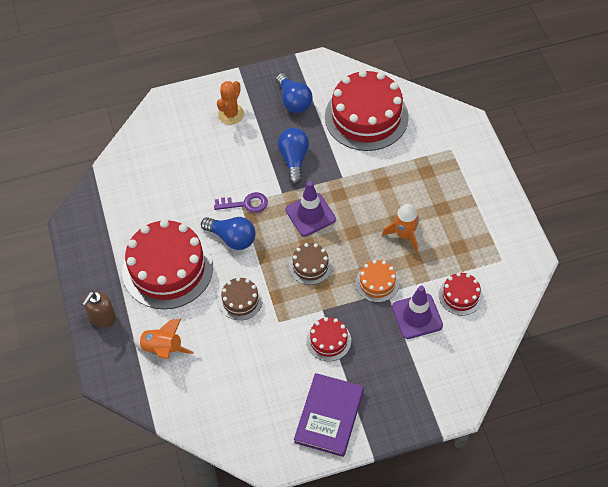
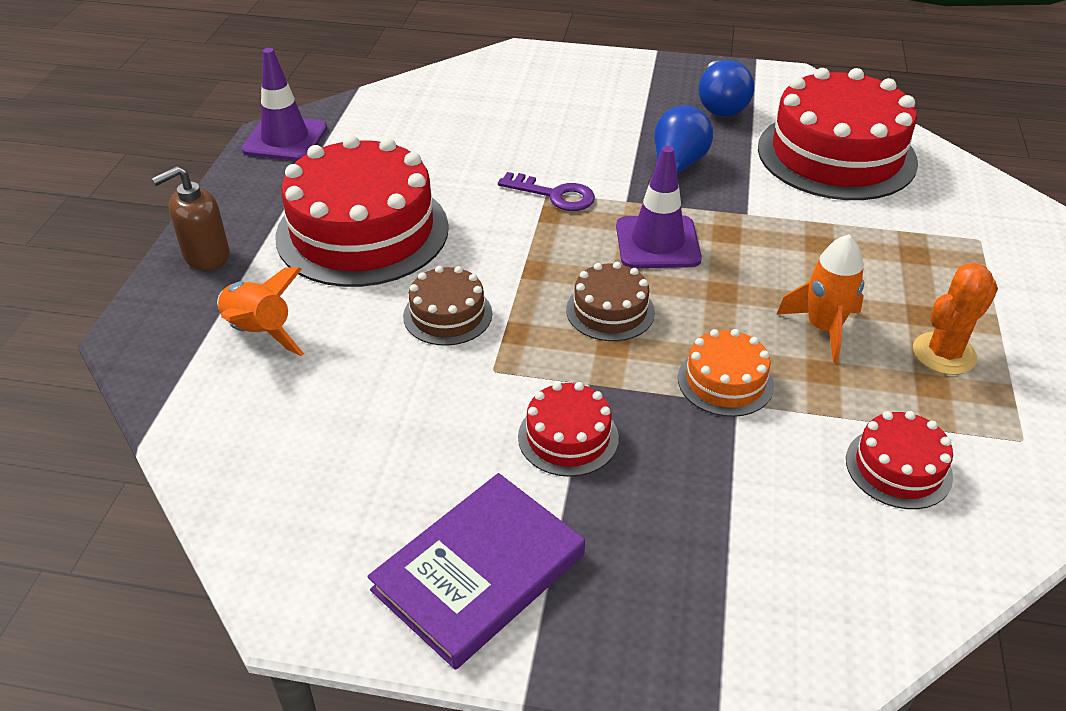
camera: 25 degrees right, 15 degrees down
blue light bulb [201,217,256,250] -> none
orange cactus [217,81,244,124] -> orange cactus moved to [913,263,998,375]
purple traffic cone [392,286,443,339] -> purple traffic cone moved to [242,48,327,161]

